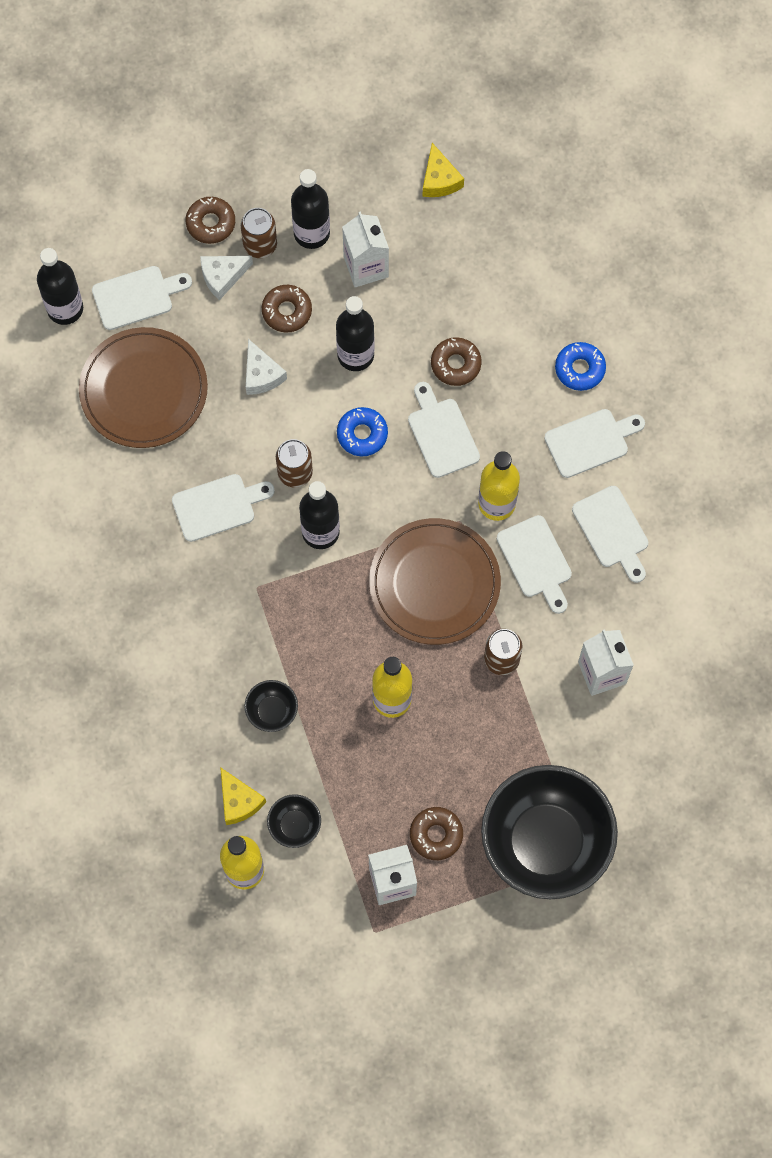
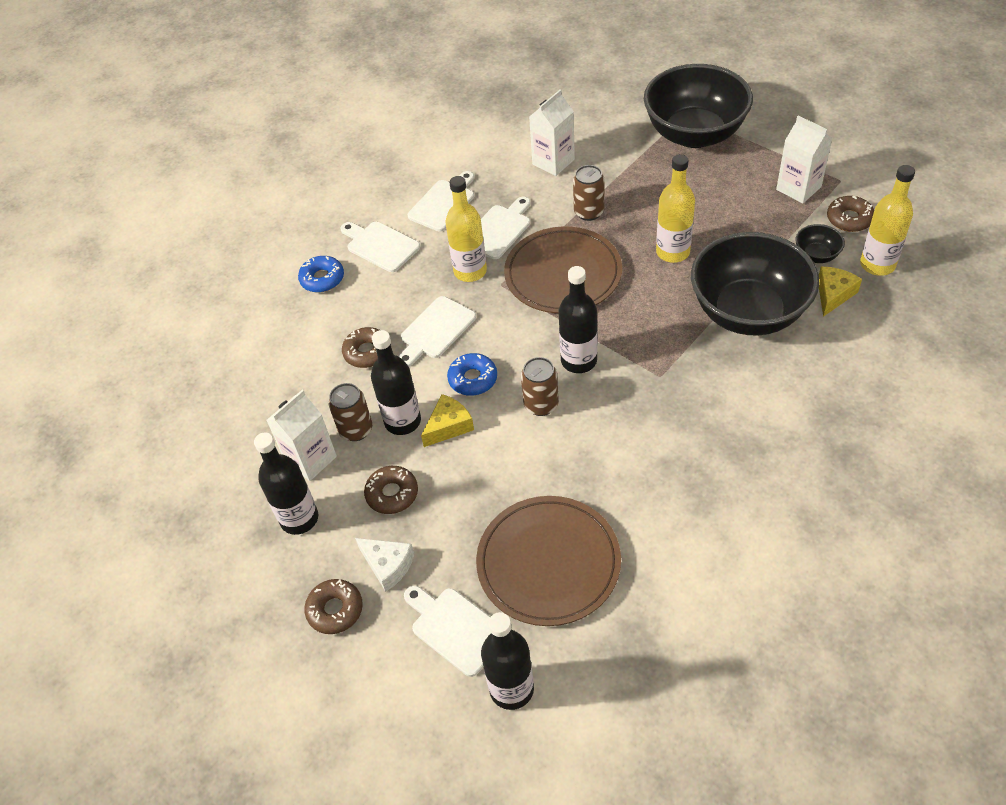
camera: 115 degrees left, 20 degrees down
white cutting board [172,474,275,542] -> none
brown can [241,208,277,258] -> brown can moved to [328,383,372,441]
black bowl [244,680,298,732] -> black bowl [691,232,819,336], size x2.47
white cheese [246,339,287,395] -> none
brown donut [410,807,463,860] -> brown donut moved to [827,196,874,232]
yellow cheese [423,143,464,197] -> yellow cheese moved to [421,394,474,447]

